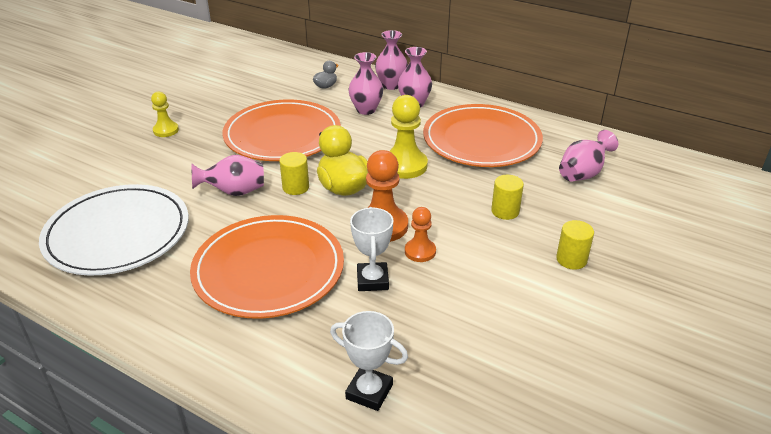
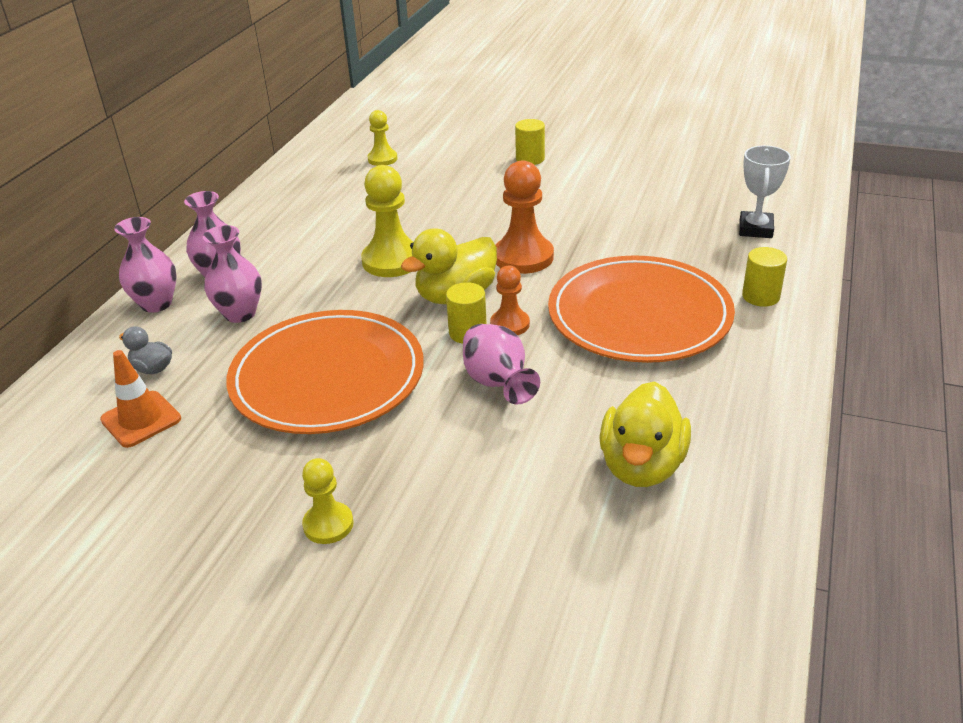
camera: 100 degrees left, 0 degrees up
white plate [39,184,189,276] -> yellow duck [599,381,691,487]
white trophy [350,207,393,291] -> none
orange pawn [405,207,436,262] -> orange pawn moved to [490,266,530,335]
orange plate [423,104,543,167] -> none
yellow cylinder [491,175,524,220] -> yellow cylinder moved to [742,247,787,307]
pink vase [559,130,618,182] -> yellow pawn [367,110,398,166]
none -> orange traffic cone [100,350,181,448]

